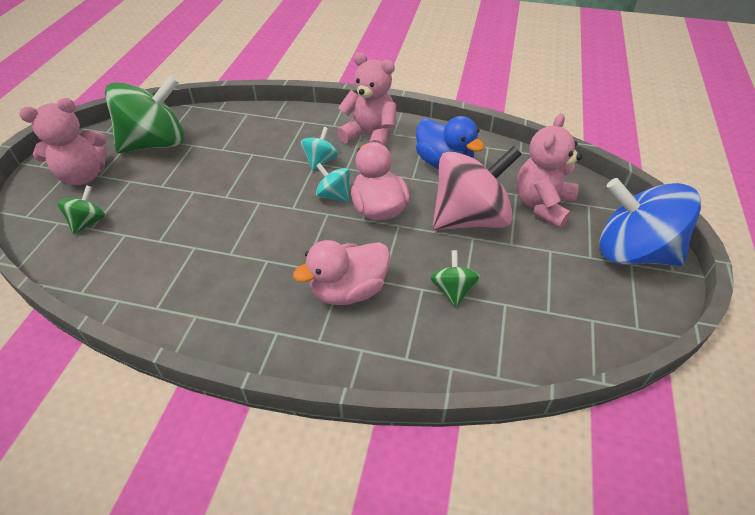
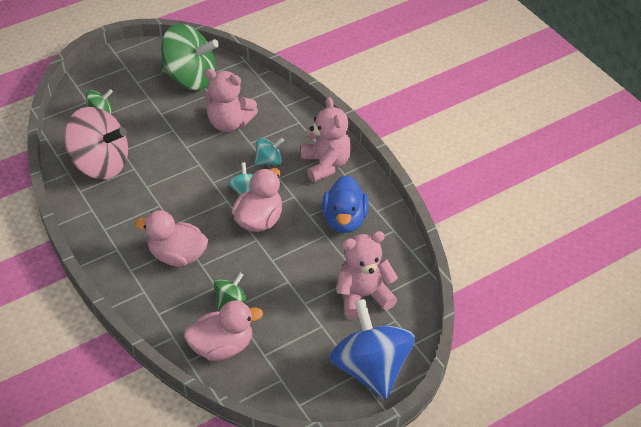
camera: 45 degrees right, 0 degrees up
pink teddy bear [19,98,107,185] -> pink teddy bear moved to [204,69,258,132]
pink spinning top [433,146,522,230] -> pink spinning top moved to [64,107,128,179]
none -> pink duck [184,300,263,361]

